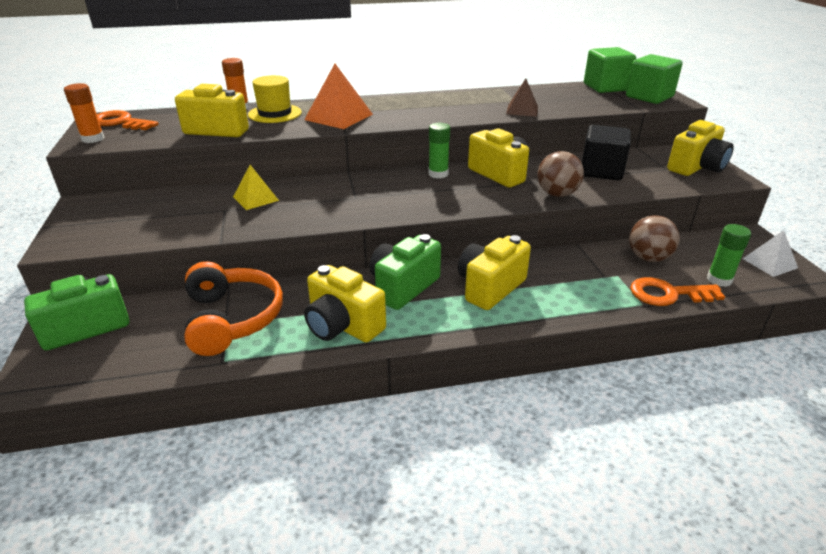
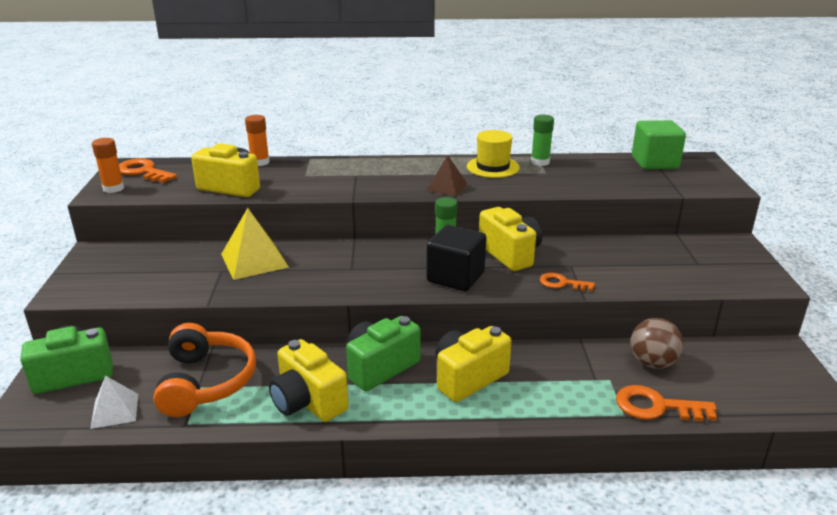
camera: 10 degrees right, 5 degrees down
yellow pyramid [233,165,279,210] -> yellow pyramid [221,208,289,280], size x1.59
yellow hat [248,75,302,123] -> yellow hat moved to [467,130,520,178]
orange pyramid [304,64,373,129] -> none
brown pyramid [506,78,538,117] -> brown pyramid moved to [426,155,467,196]
brown ball [538,151,584,197] -> orange key [540,273,595,291]
black cube [582,125,631,180] -> black cube moved to [426,225,486,291]
green cube [626,54,683,104] -> none
yellow camera [667,120,734,176] -> none
green glue stick [707,224,751,287] -> green glue stick moved to [531,115,554,166]
white pyramid [743,230,798,277] -> white pyramid moved to [90,375,138,429]

